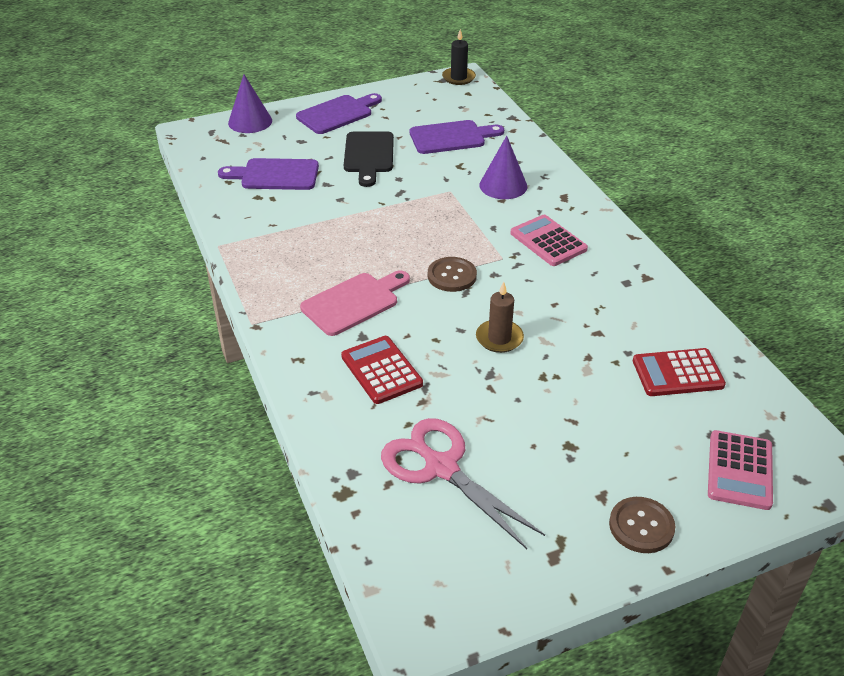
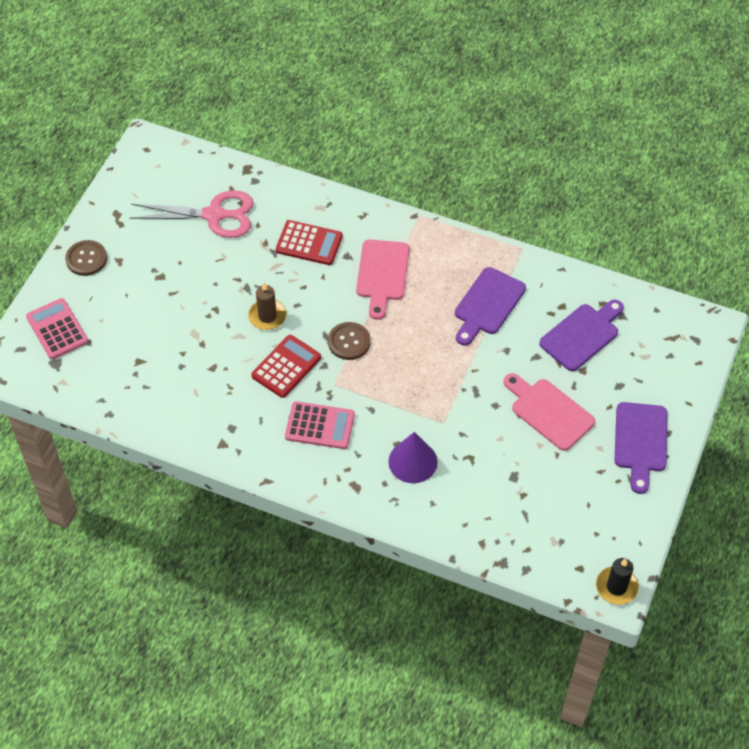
camera: 135 degrees right, 15 degrees up
purple cone [228,74,272,133] -> none
black cutting board [344,131,394,187] -> pink cutting board [503,373,595,451]
purple cutting board [410,120,504,154] -> purple cutting board moved to [455,267,526,346]
red calculator [633,348,726,396] -> red calculator moved to [251,335,321,398]

